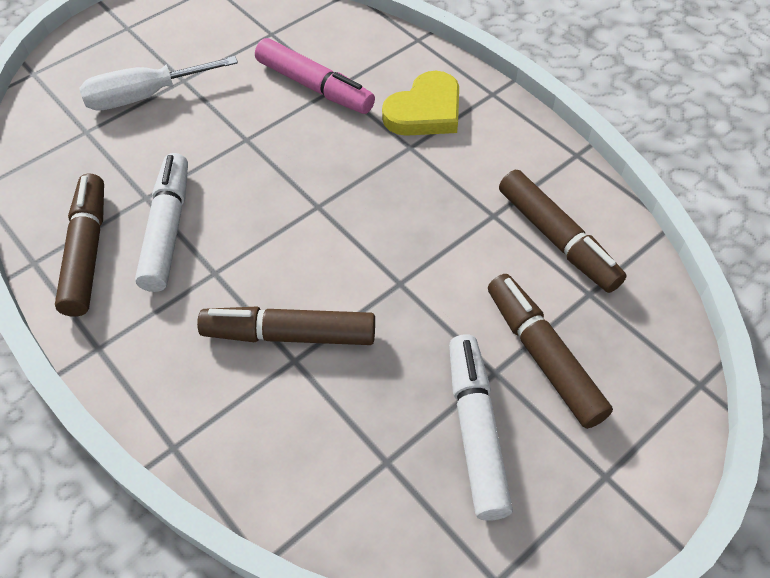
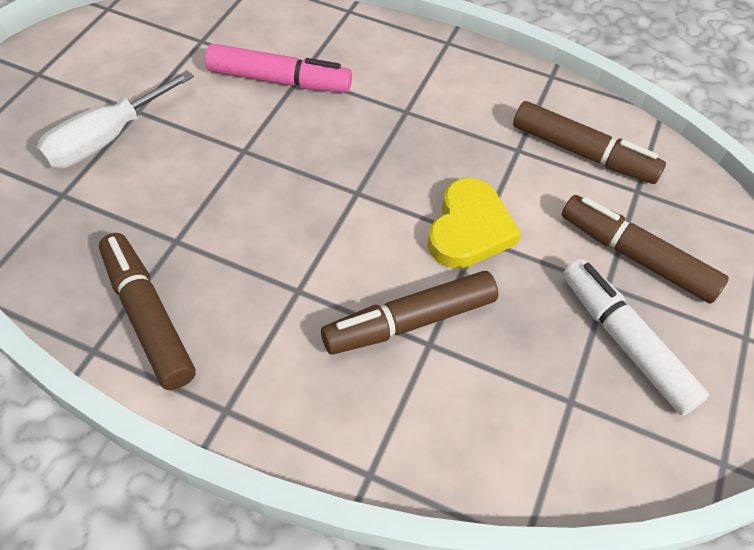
camera: 30 degrees left, 0 degrees up
white marker [135,153,188,292] -> none
yellow heart [382,71,459,136] -> yellow heart moved to [427,177,521,268]

